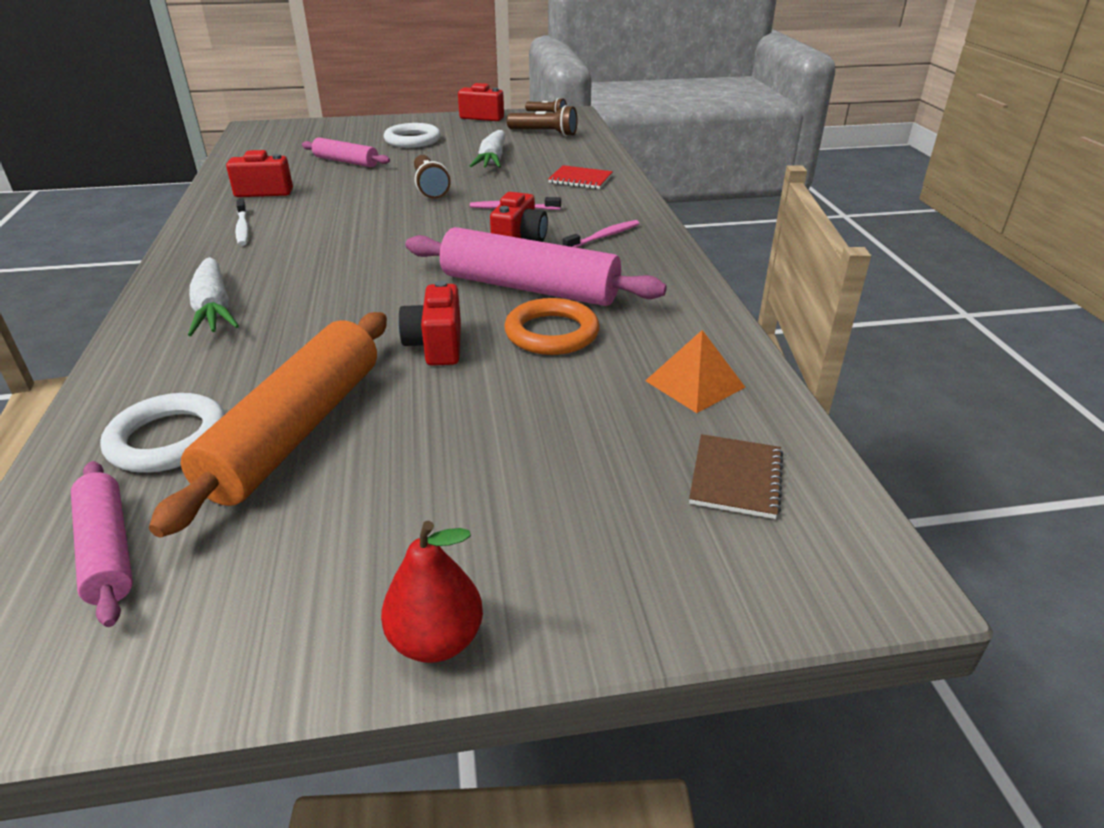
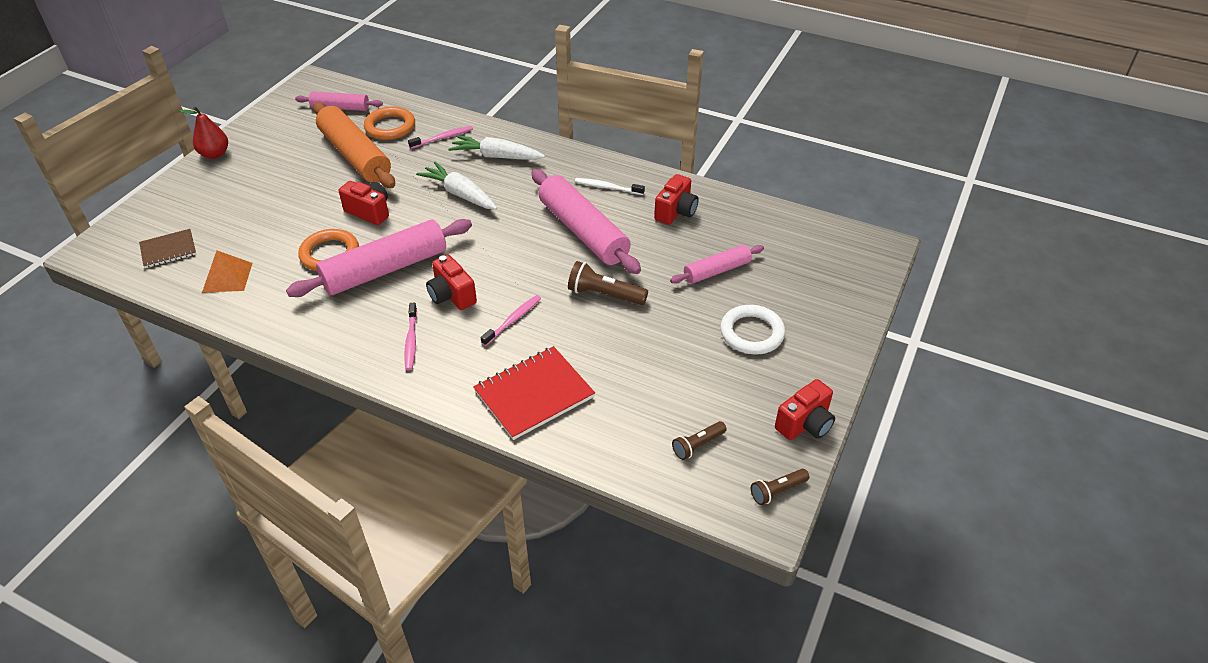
camera: 125 degrees right, 10 degrees up
white ring [100,393,225,473] -> orange ring [364,107,415,140]
white carrot [470,130,506,168] -> white carrot moved to [416,162,497,210]
brown flashlight [507,105,577,136] -> brown flashlight [672,421,727,460], size x0.64
red notebook [548,165,613,189] -> red notebook [473,346,595,440], size x1.66
brown notebook [689,434,783,519] -> brown notebook turned 75 degrees counterclockwise [139,229,196,268]
none -> pink toothbrush [408,126,473,149]
none -> pink rolling pin [531,169,641,274]

